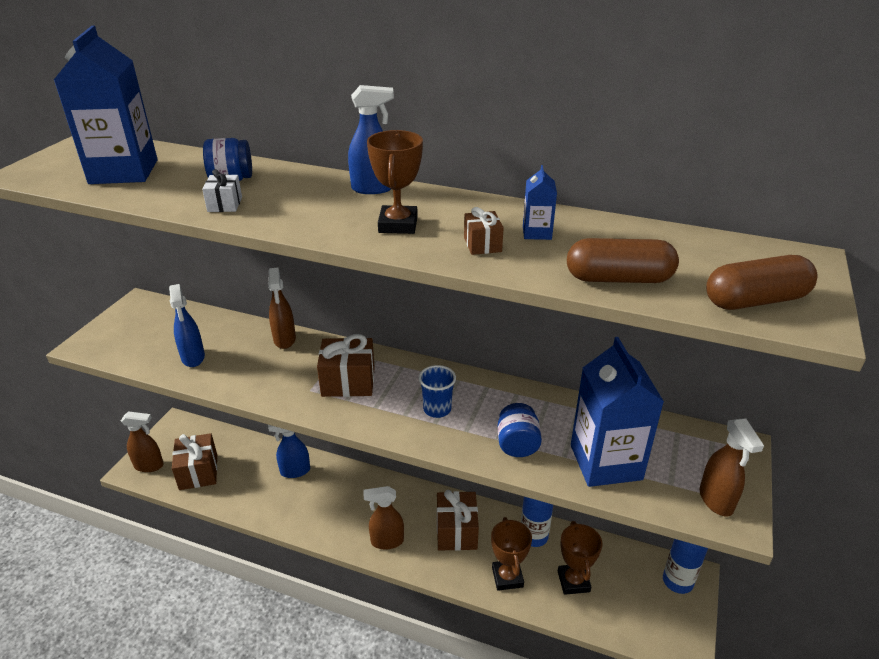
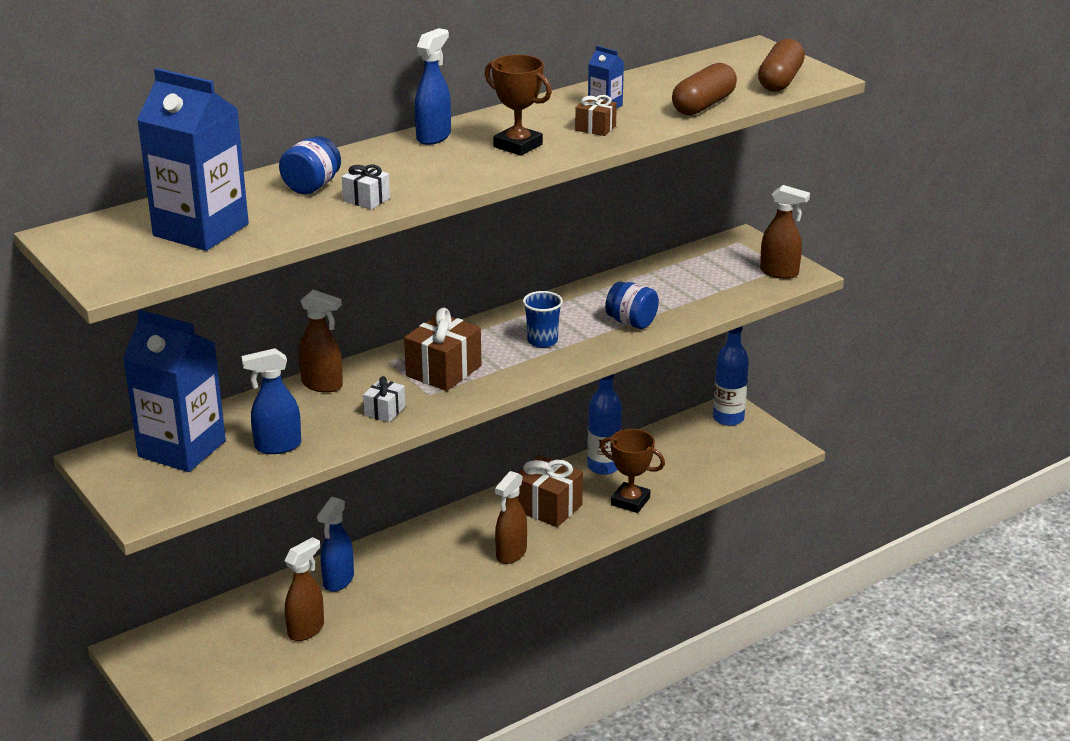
camera: 55 degrees left, 5 degrees down
brown spray bottle [121,411,164,472] -> brown spray bottle moved to [284,537,324,641]
blue spray bottle [169,284,205,367] -> blue spray bottle turned 150 degrees clockwise [241,348,301,454]
brown gift [172,433,217,490] -> none
brown trophy [558,521,603,595] -> none
blue carton [571,337,664,487] -> blue carton moved to [123,310,226,472]
none -> white gift [363,376,405,422]

